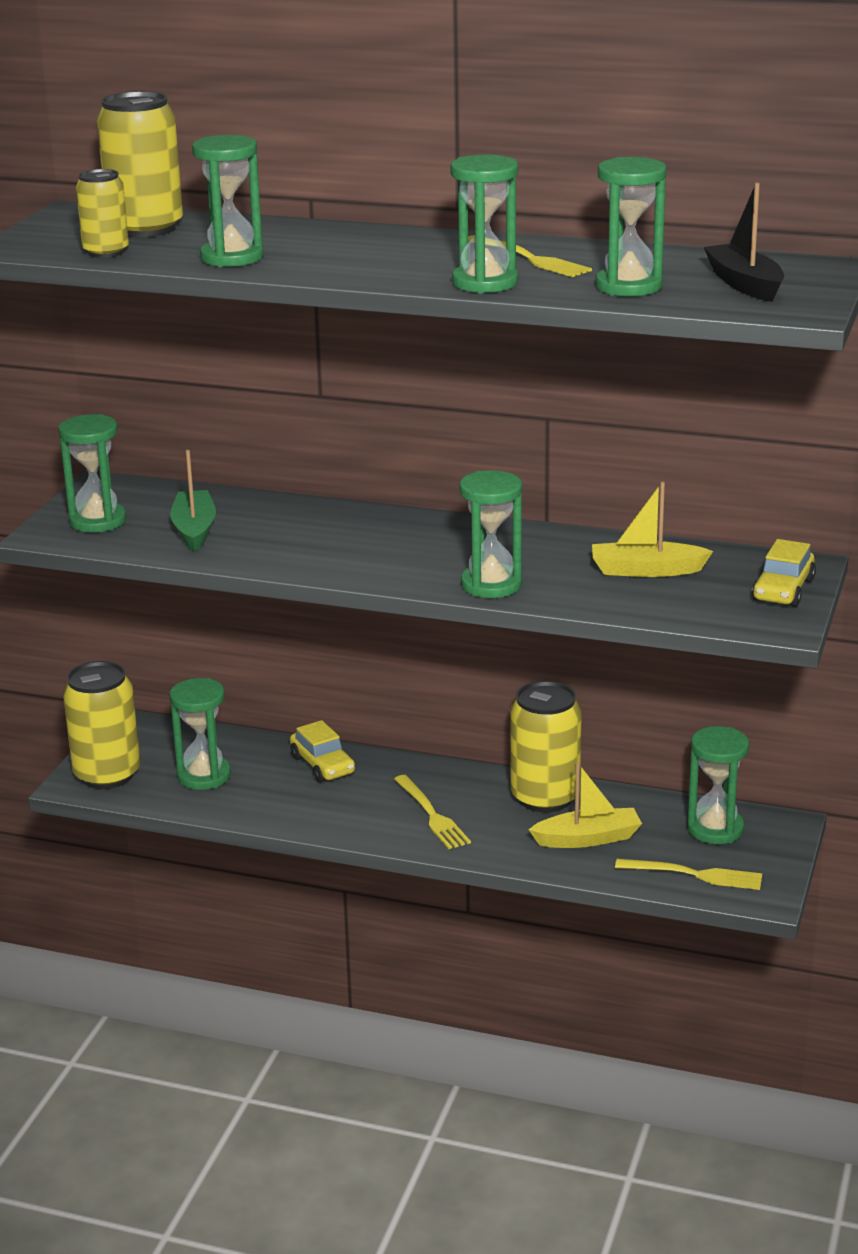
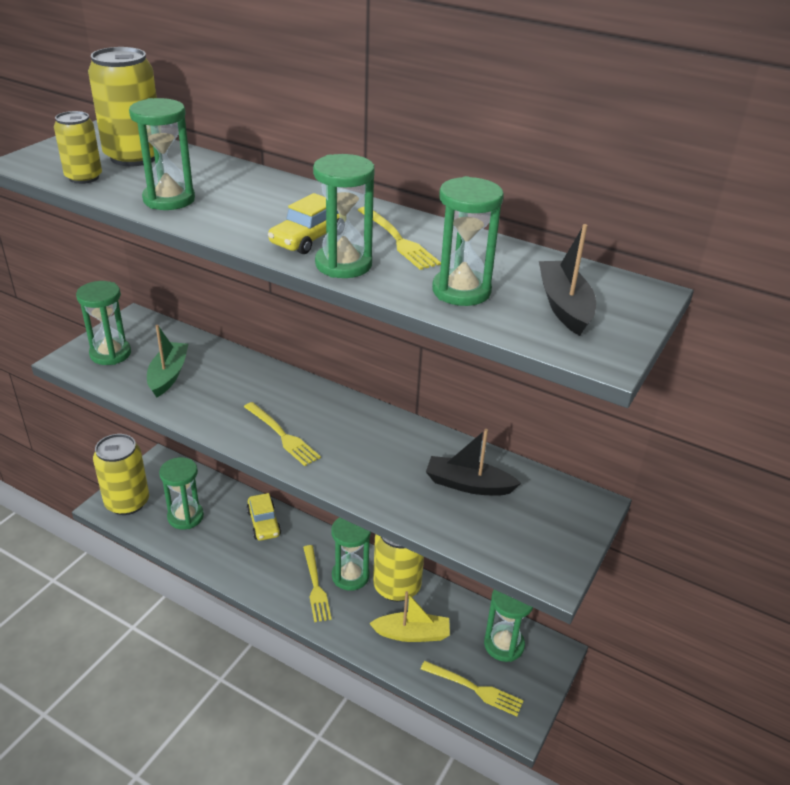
camera: 10 degrees right, 10 degrees up
green hourglass [459,470,522,598] -> green hourglass moved to [331,517,371,591]
yellow boat [592,481,713,577] -> black boat [426,429,521,496]
yellow car [752,539,816,607] -> yellow car moved to [268,193,340,254]
none -> yellow fork [244,402,321,466]

